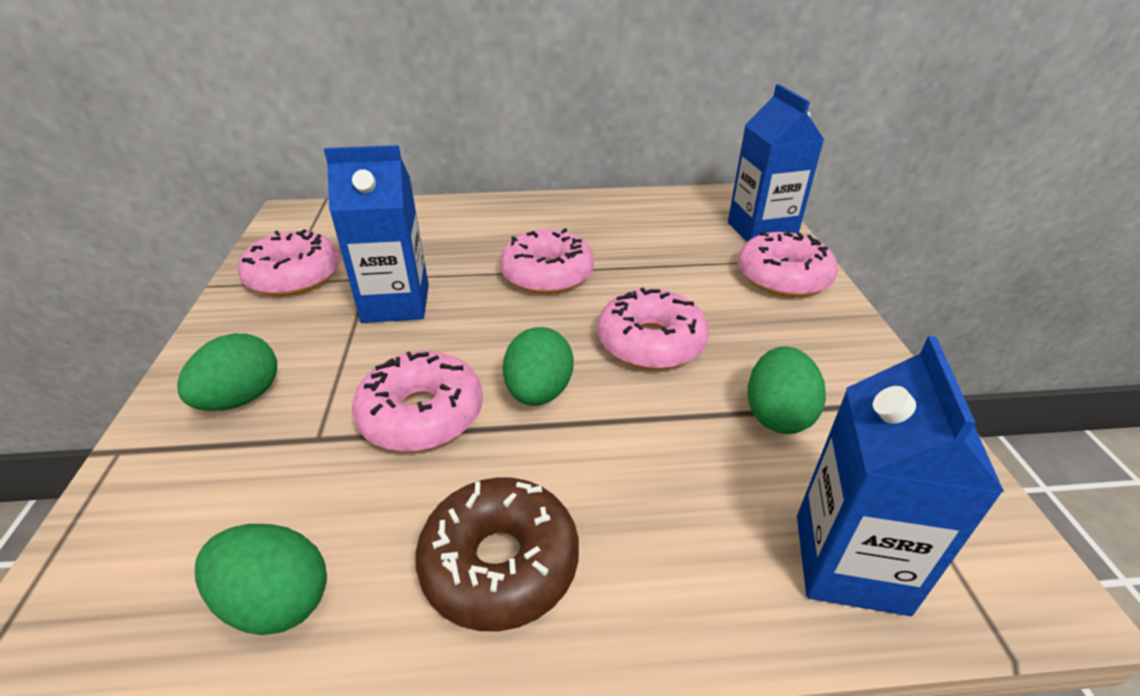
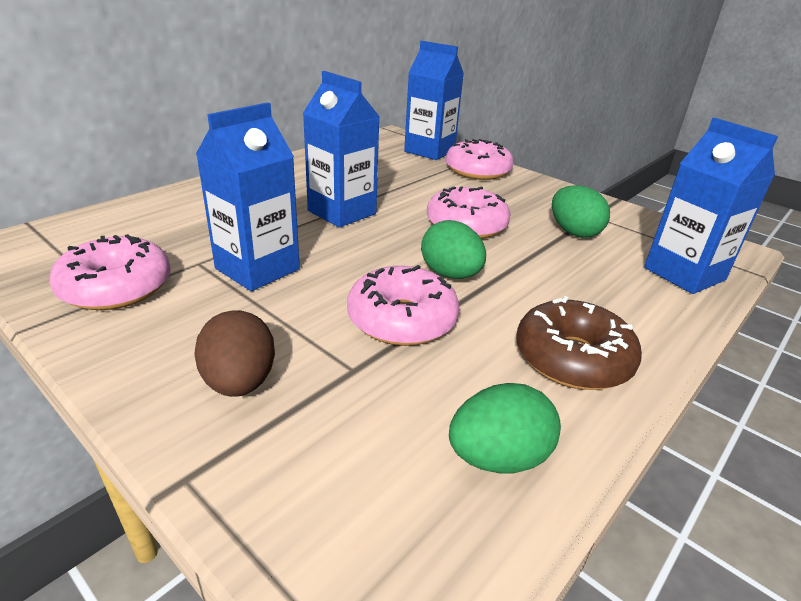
camera: 45 degrees left, 5 degrees down
green egg [177,333,277,411] -> brown egg [194,310,275,397]
pink donut [500,228,594,294] -> blue carton [303,71,380,228]

